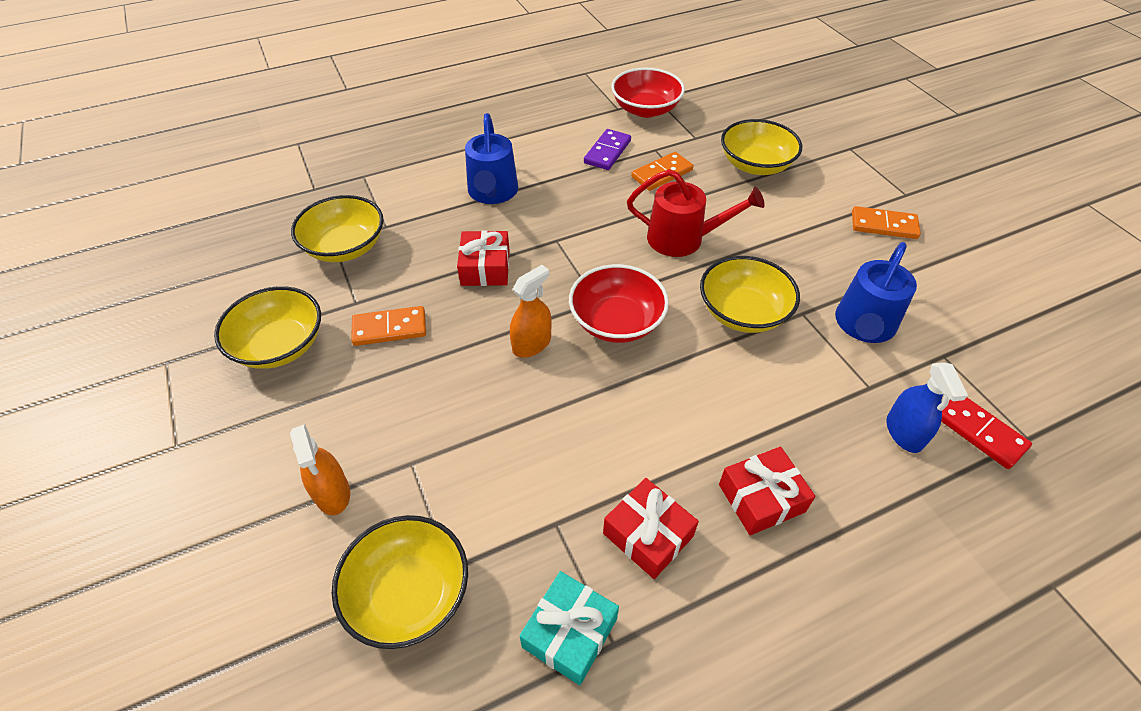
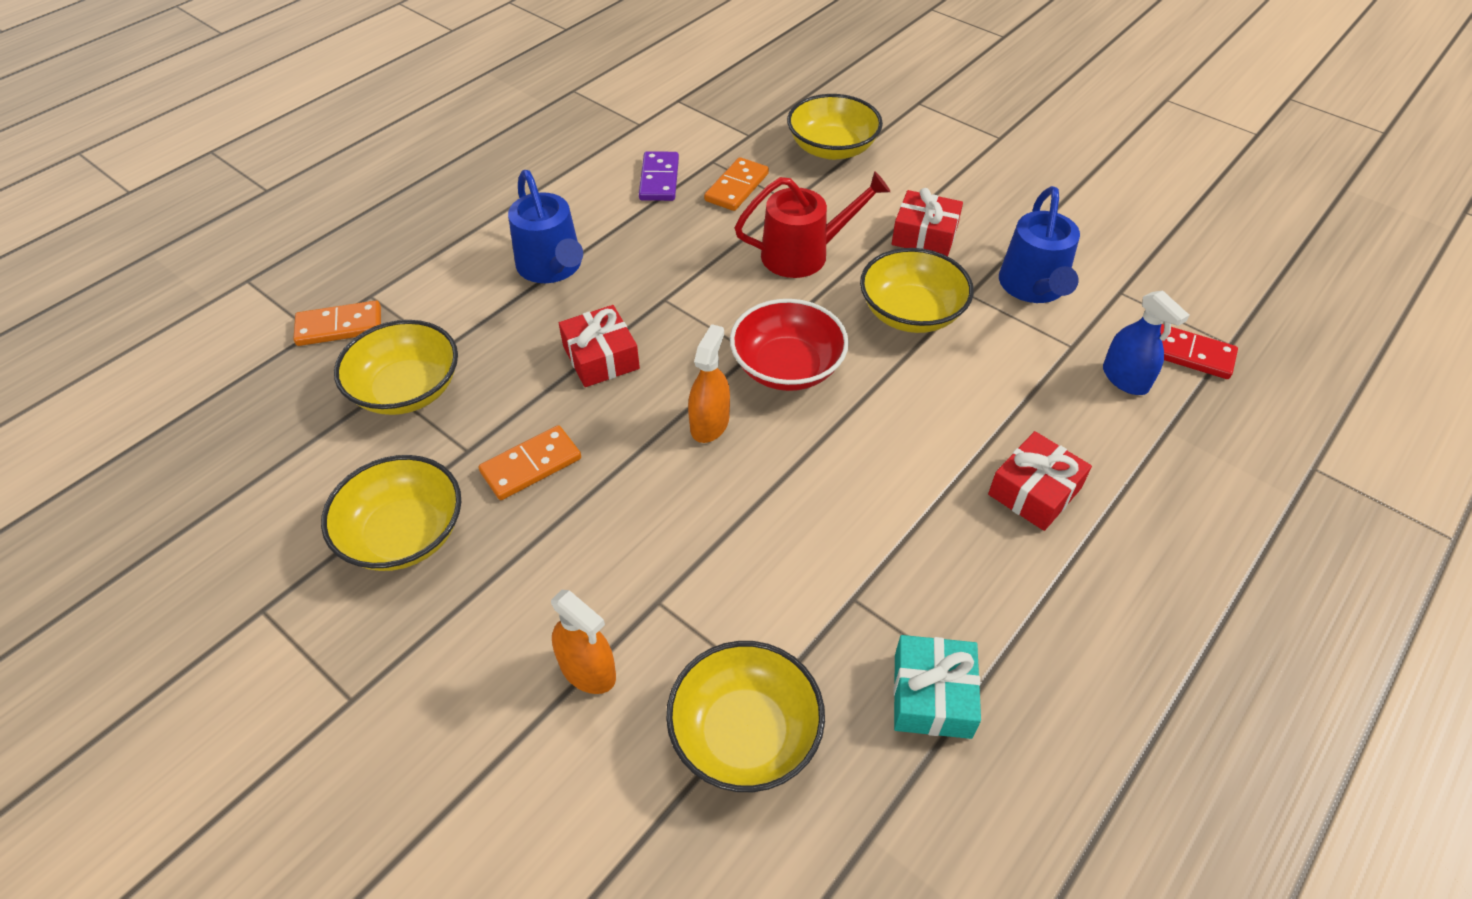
camera: 25 degrees left, 0 degrees up
red gift [603,478,699,579] -> red gift moved to [892,188,963,257]
red bowl [611,68,685,118] -> none
orange domino [852,206,921,239] -> orange domino moved to [293,300,381,346]

